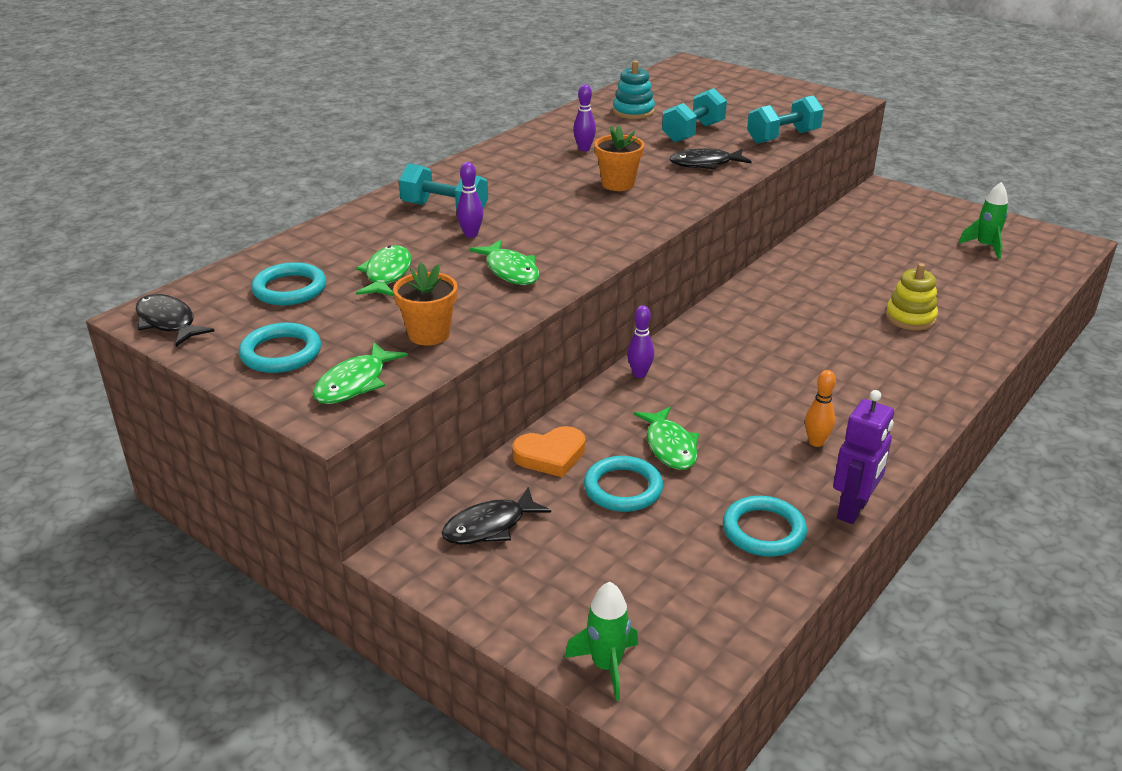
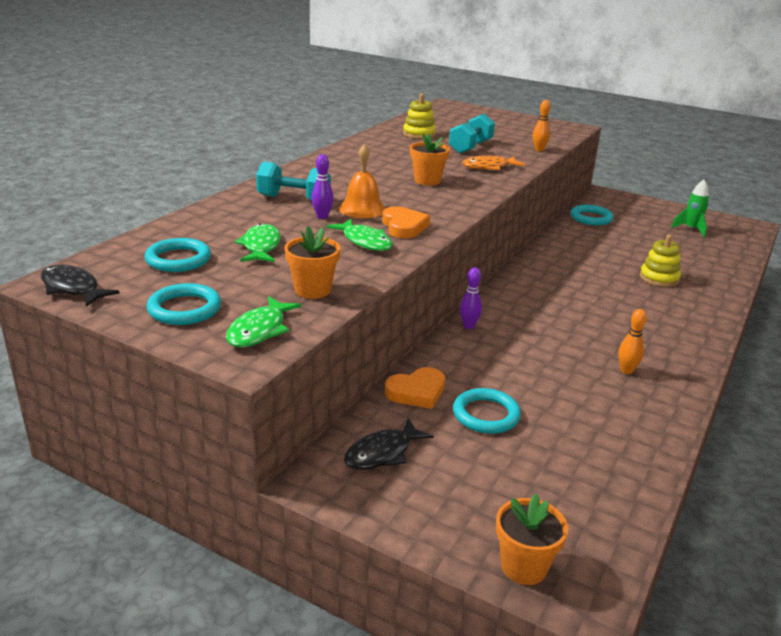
camera: 10 degrees left, 5 degrees down
green rocket [565,582,638,701] -> orange flower pot [496,494,568,585]
purple bowling pin [573,84,596,151] -> none
turquoise stacking toy [613,61,655,119] -> yellow stacking toy [403,94,436,139]
green fish [634,407,699,470] -> none
black fish [670,148,752,170] -> orange fish [462,155,525,170]
turquoise ring [723,496,807,556] -> turquoise ring moved to [571,205,613,225]
turquoise dumbbell [747,95,824,144] -> orange bowling pin [533,100,551,151]
purple robot [833,390,894,524] -> none
none -> orange bell [339,144,386,218]
none -> orange heart [382,206,430,238]

